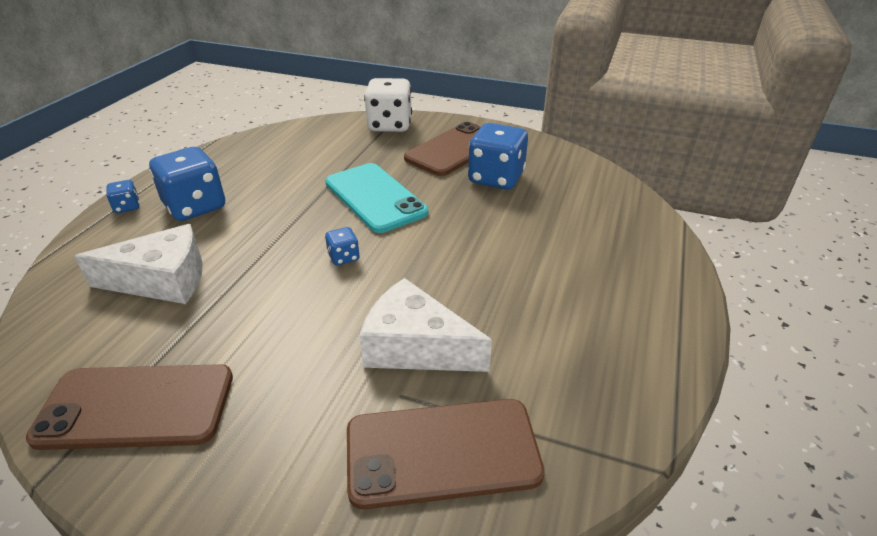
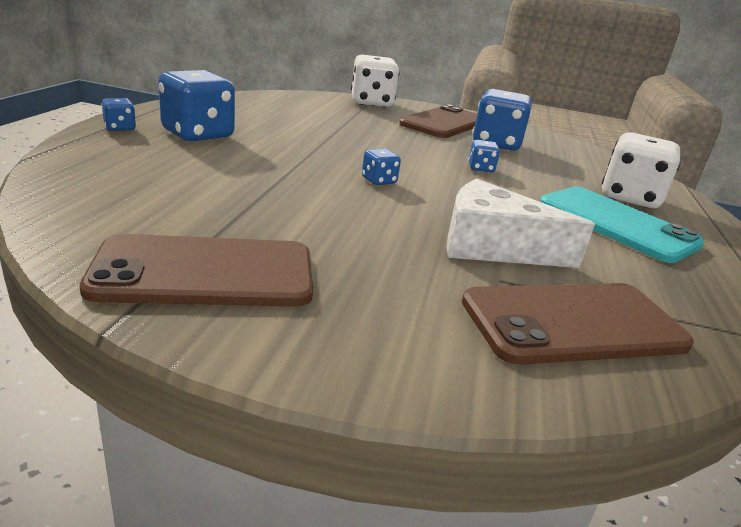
camera: 10 degrees left, 10 degrees down
white cheese [74,224,202,304] -> none
turquoise phone [325,163,428,233] -> turquoise phone moved to [540,186,704,263]
none -> blue dice [468,140,500,172]
none -> white dice [602,132,681,208]

